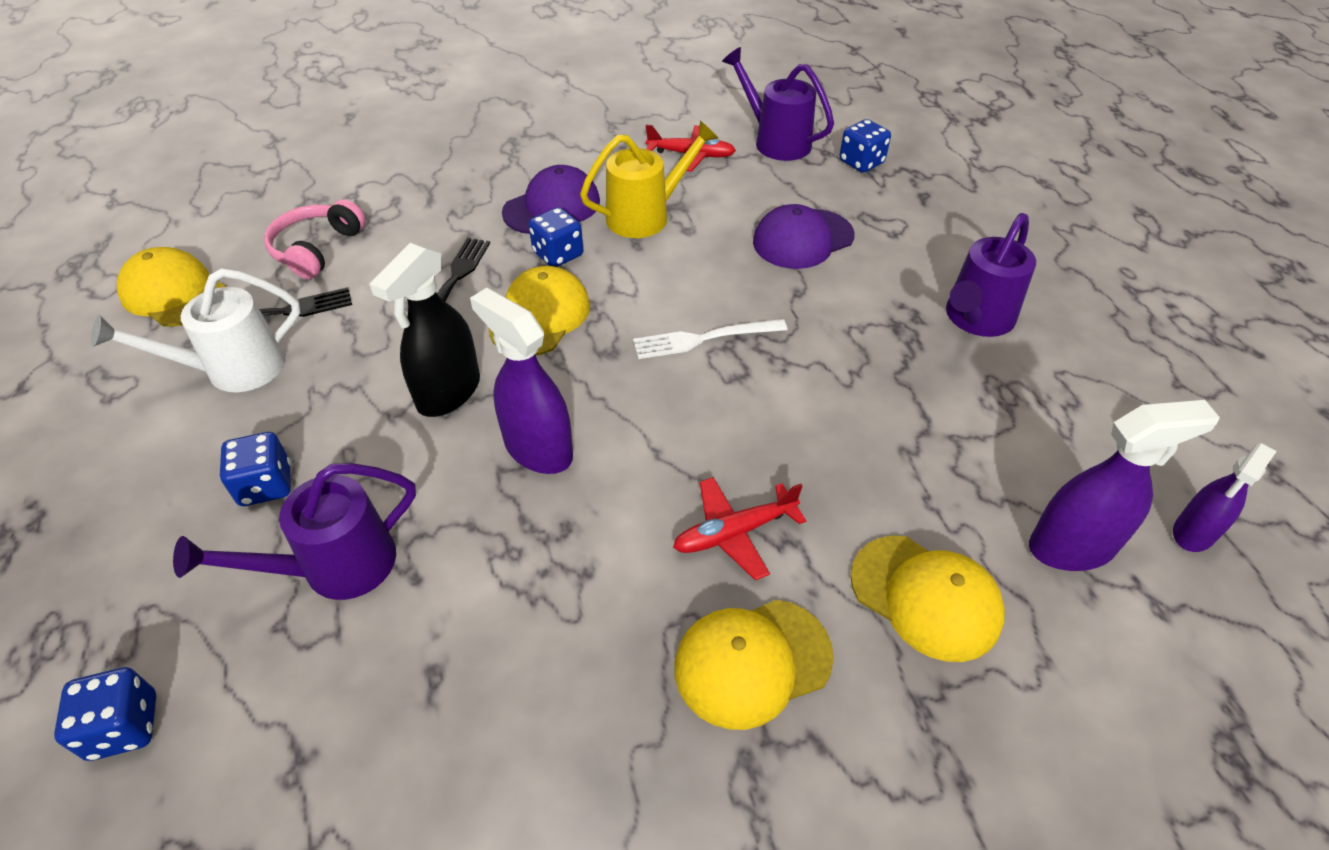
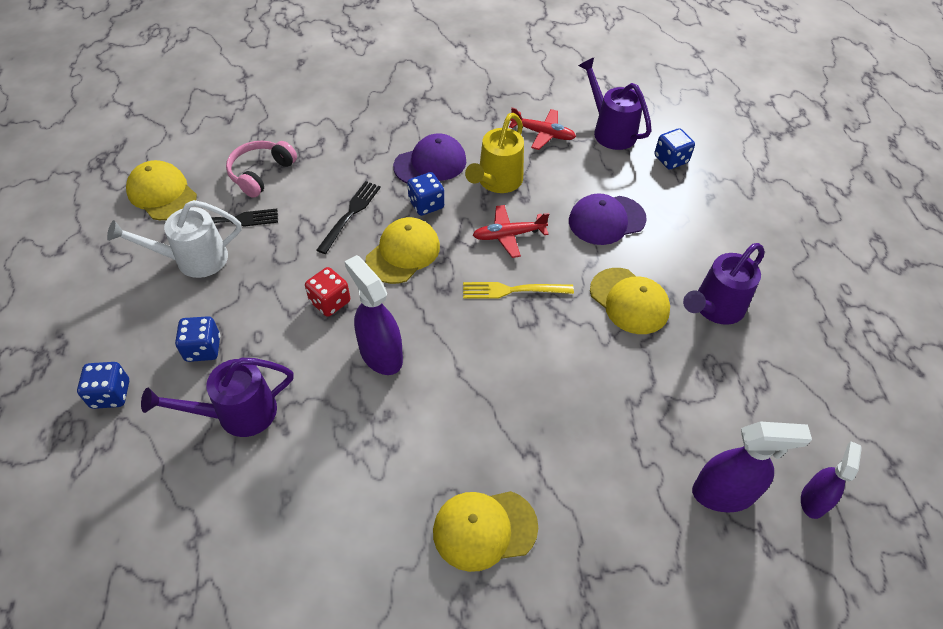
camera: 10 degrees right, 5 degrees up
blue dice [54,667,156,761] -> blue dice moved to [77,362,129,409]
black spray bottle [369,243,480,417] -> red dice [305,267,350,317]
yellow watering can [580,120,718,238] -> yellow watering can turned 135 degrees clockwise [465,113,524,193]
white fork [633,319,787,359] -> yellow fork [463,282,574,299]
red plane [673,477,807,580] -> red plane moved to [473,205,549,258]
yellow cap [850,536,1005,662] -> yellow cap moved to [590,268,670,334]
purple spray bottle [1173,443,1277,552] -> purple spray bottle turned 150 degrees clockwise [801,441,862,519]

